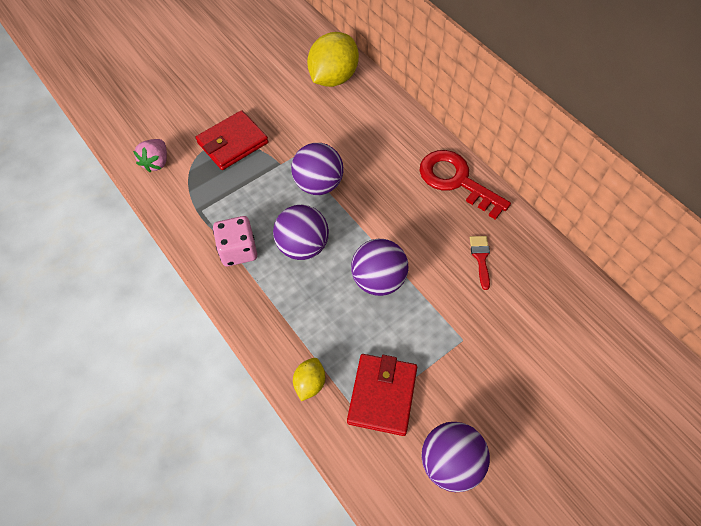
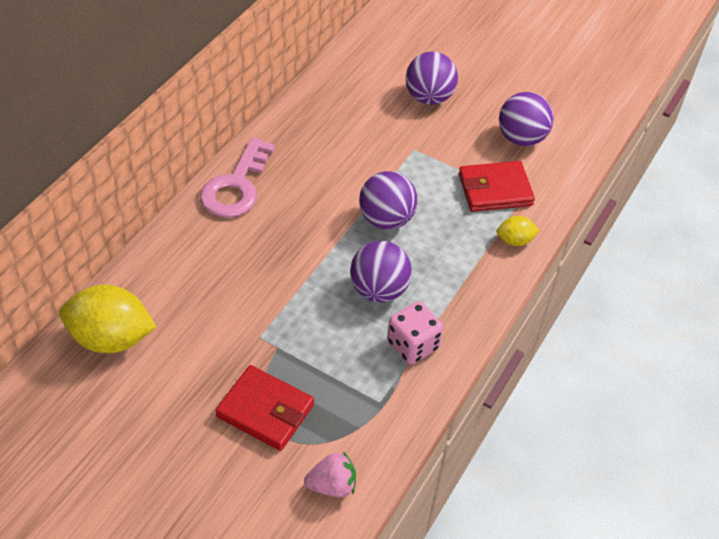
camera: 115 degrees left, 10 degrees down
purple ball [291,143,344,195] -> purple ball moved to [406,51,458,105]
red key [420,150,511,220] -> pink key [200,137,275,218]
red brush [470,236,490,290] -> none

